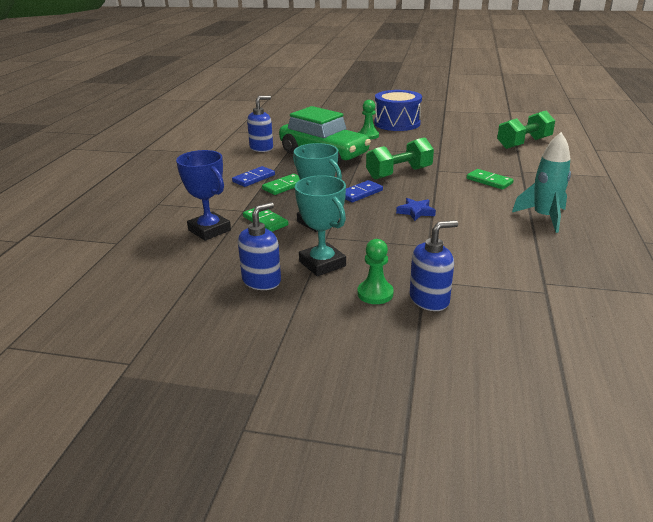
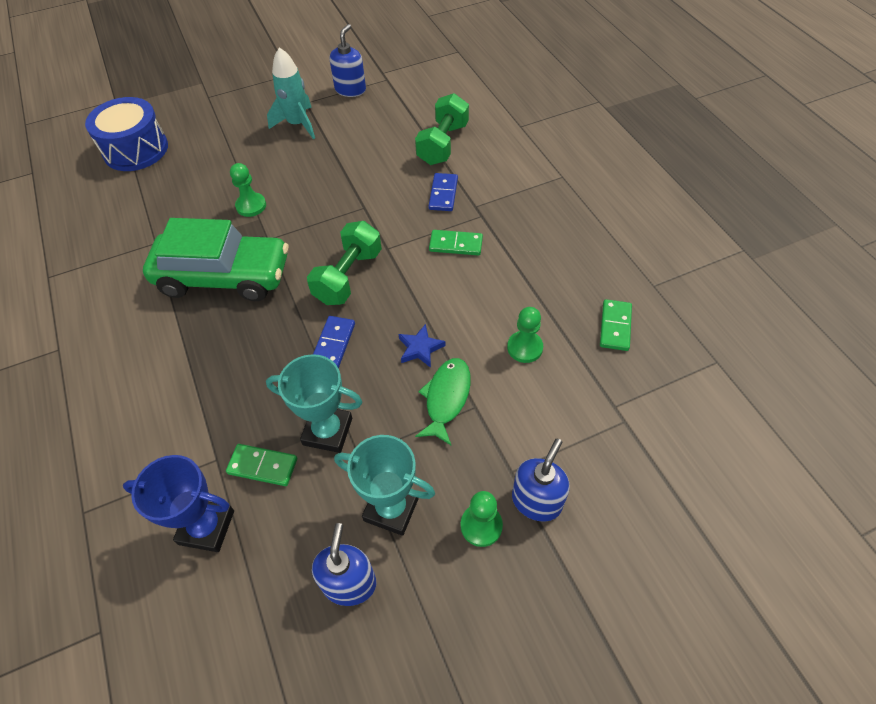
camera: 35 degrees left, 25 degrees up
blue domino [232,166,275,187] -> blue domino moved to [429,173,458,211]
blue soap dispenser [247,96,273,152] -> blue soap dispenser moved to [330,24,366,97]
green domino [262,174,300,195] -> green domino moved to [600,299,632,351]
blue drum [374,90,422,131] -> blue drum moved to [85,97,168,171]
turquoise rocket [512,132,571,233] -> turquoise rocket moved to [267,47,315,139]
none -> green fish [415,358,471,445]
none -> green pawn [507,307,543,363]

